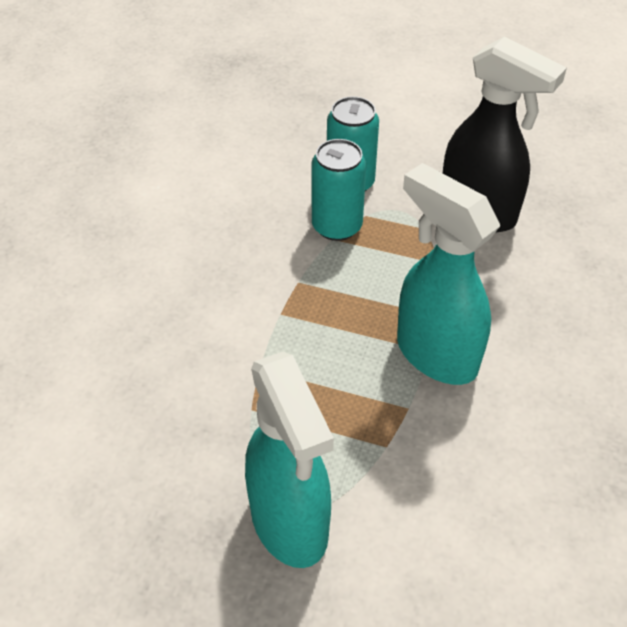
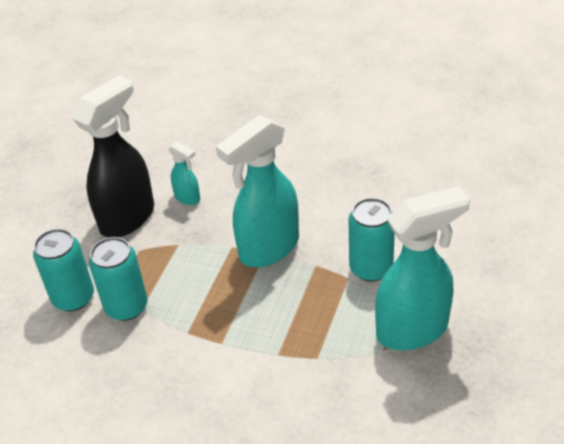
camera: 85 degrees left, 5 degrees down
none -> turquoise spray bottle [168,142,200,205]
none -> turquoise can [349,198,395,282]

